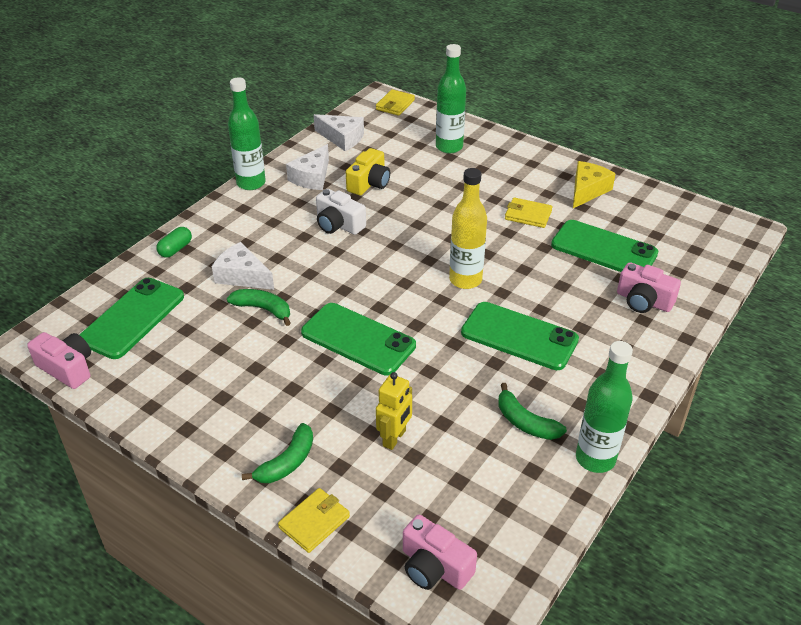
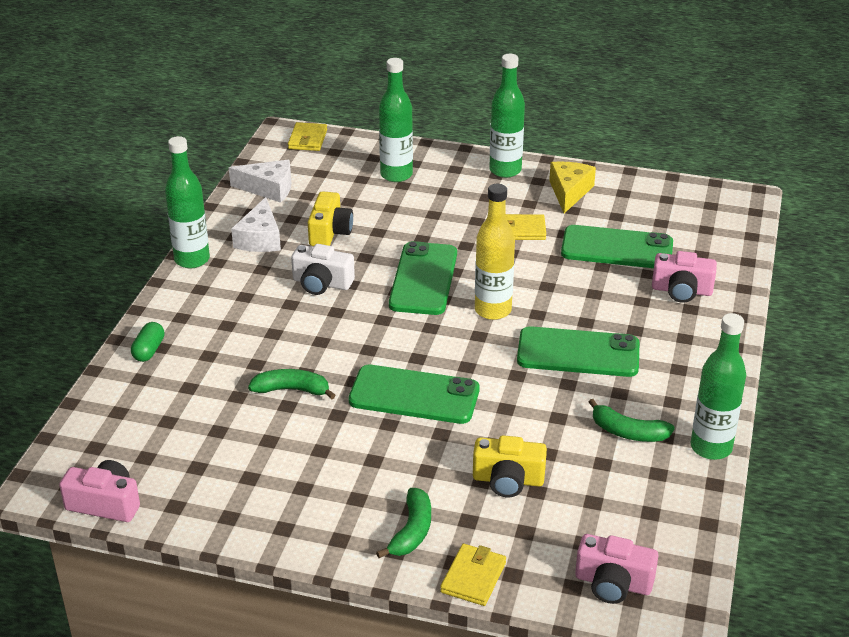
camera: 20 degrees left, 5 degrees down
green phone [80,278,184,359] -> green phone moved to [389,241,457,315]
white cheese [212,242,274,290] -> none
yellow robot [376,372,412,450] -> yellow camera [473,435,547,497]
none -> green bottle [489,54,525,178]

